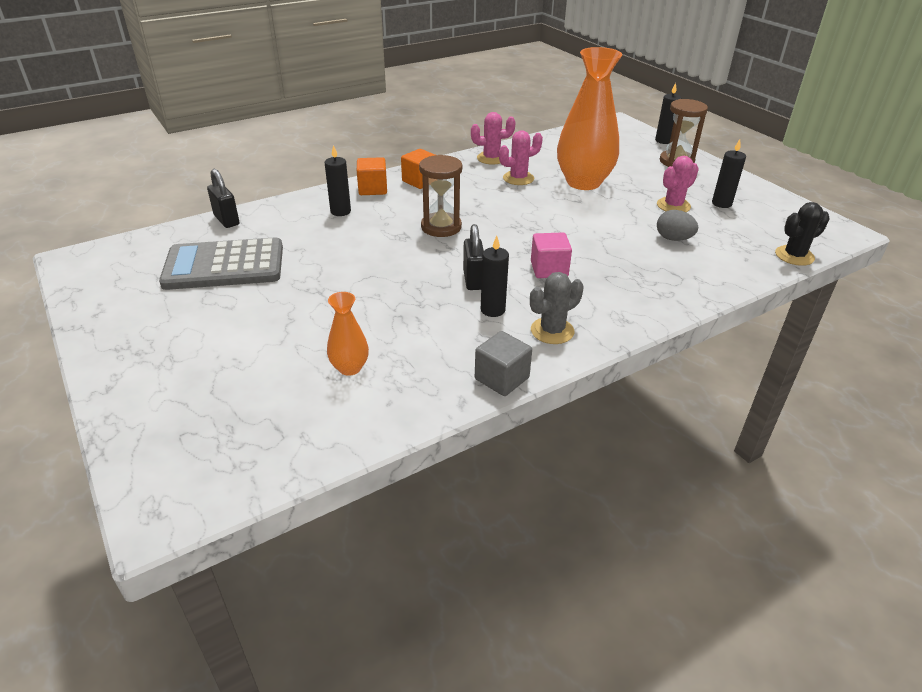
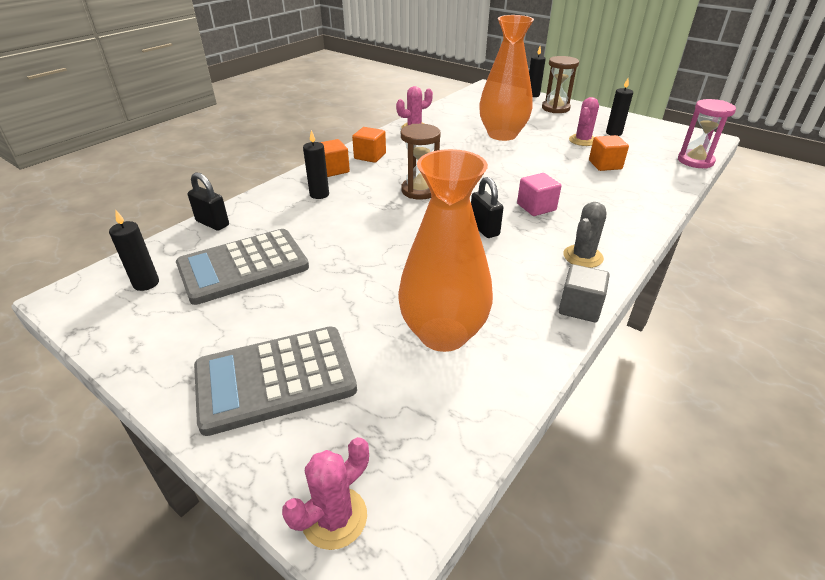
camera: 20 degrees left, 0 degrees up
orange vase [327,292,369,376] -> orange vase [398,149,493,352], size x2.18
black candle [481,236,509,317] -> black candle moved to [109,210,159,291]
pink cactus [499,130,543,185] -> pink cactus moved to [282,437,369,550]
grey egg [657,210,698,241] -> orange cube [589,135,629,171]
black cactus [775,202,830,266] -> pink hourglass [678,99,736,169]
none -> grey calculator [194,326,357,436]

